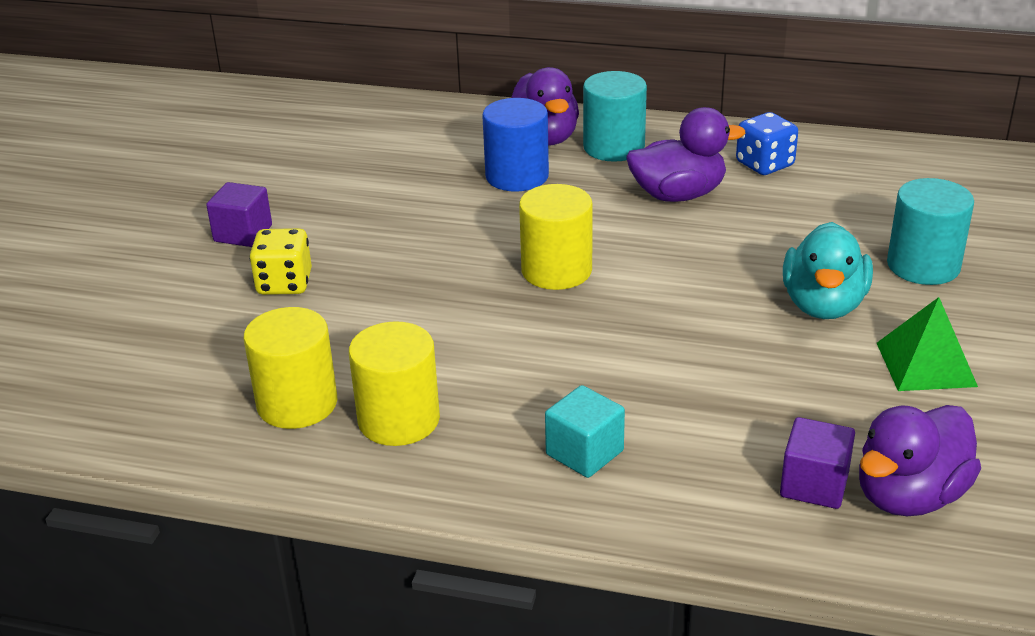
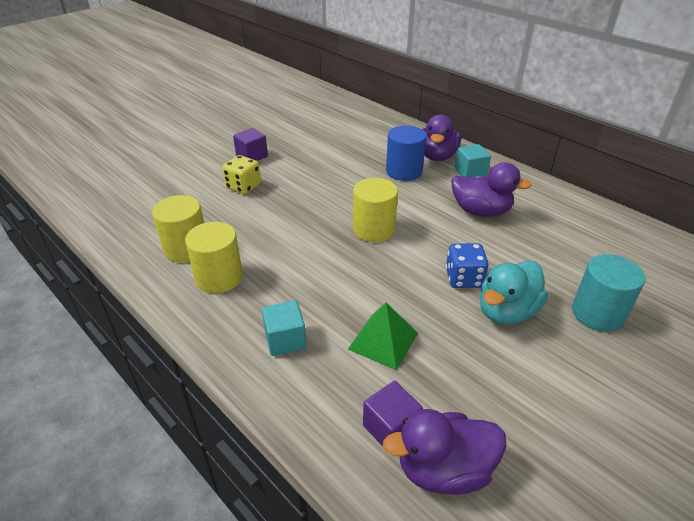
camera: 30 degrees right, 5 degrees up
turquoise cylinder [583,71,647,162] -> turquoise cube [455,144,491,178]
blue dice [736,112,798,175] -> blue dice moved to [446,243,488,288]
green pyramid [877,297,978,391] -> green pyramid moved to [348,303,418,370]

